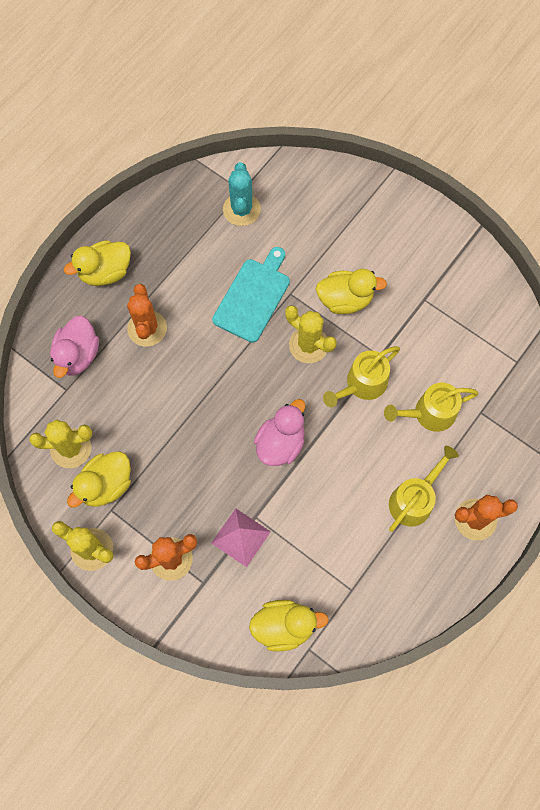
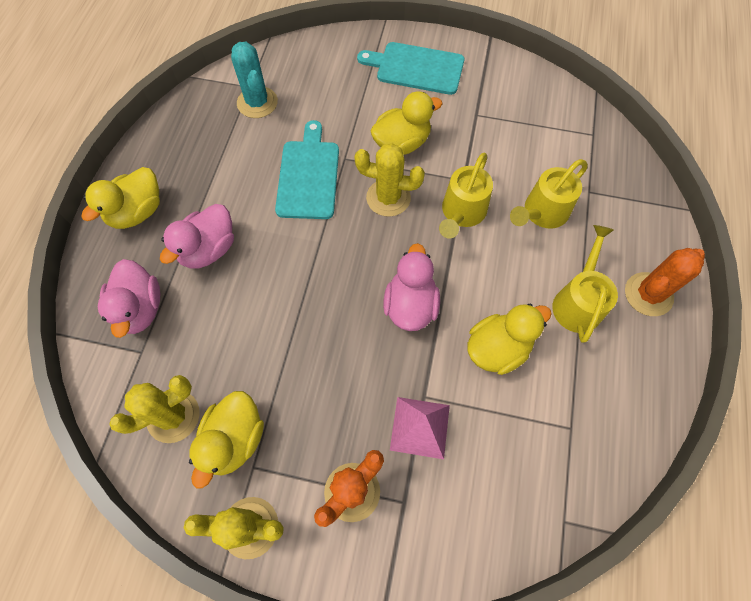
camera: 25 degrees left, 5 degrees down
orange cactus [127,284,167,346] -> pink duck [160,204,234,269]
yellow duck [249,600,329,652] -> yellow duck moved to [467,304,552,375]
none -> turquoise cutting board [357,42,464,95]

